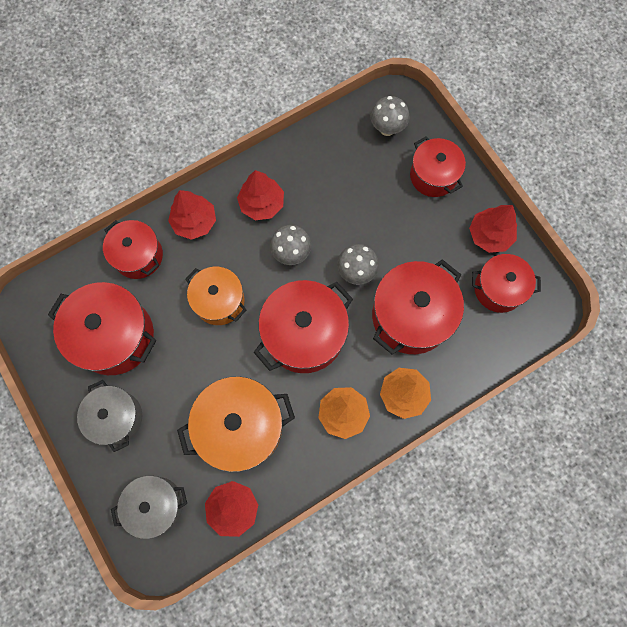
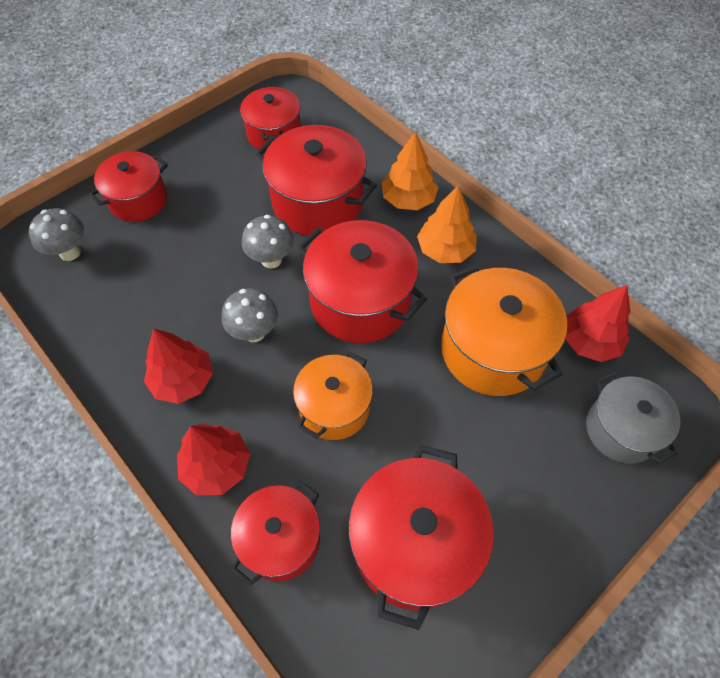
camera: 100 degrees left, 15 degrees down
grey pot [77,380,142,452] -> none
red tree [469,205,517,253] -> none

